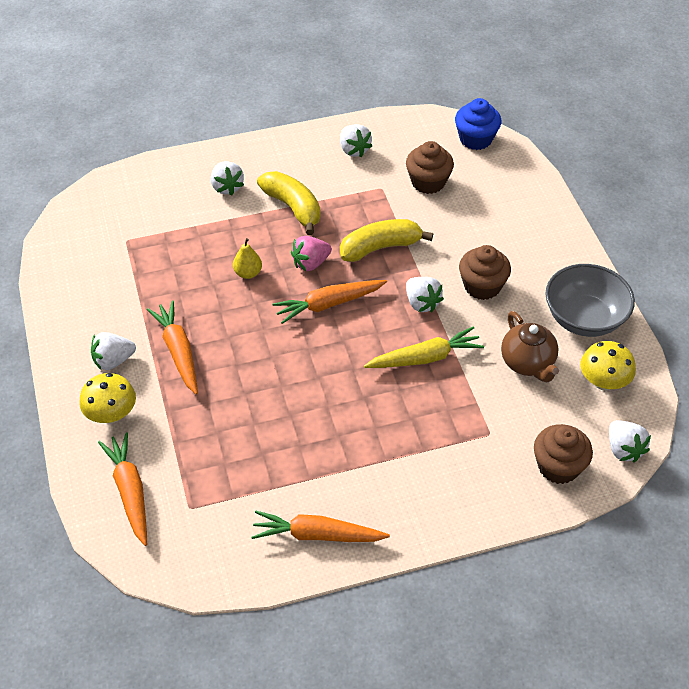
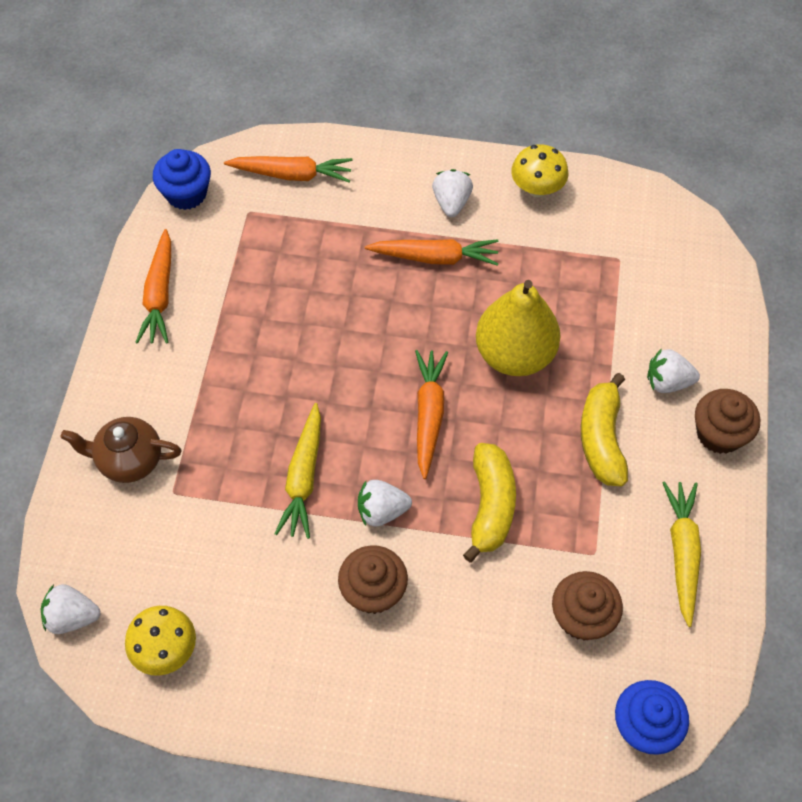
camera: 115 degrees right, 10 degrees up
yellow mushroom [79,373,136,423] -> yellow mushroom moved to [511,144,568,197]
yellow pear [233,238,262,279] -> yellow pear [476,280,561,376], size x2.33
orange carrot [251,511,390,542] -> orange carrot turned 150 degrees clockwise [135,229,171,344]
yellow banana [257,171,321,235] -> yellow banana turned 105 degrees clockwise [581,373,628,486]
pink strawberry [291,236,332,271] -> none
white strawberry [340,124,372,157] -> yellow carrot [662,481,701,627]
brown teapot [501,311,559,382] -> brown teapot moved to [60,417,182,483]
brown cupcake [534,424,593,484] -> brown cupcake moved to [695,389,760,454]
grey bowl [546,264,635,337] -> none
none -> blue cupcake [153,149,211,210]

